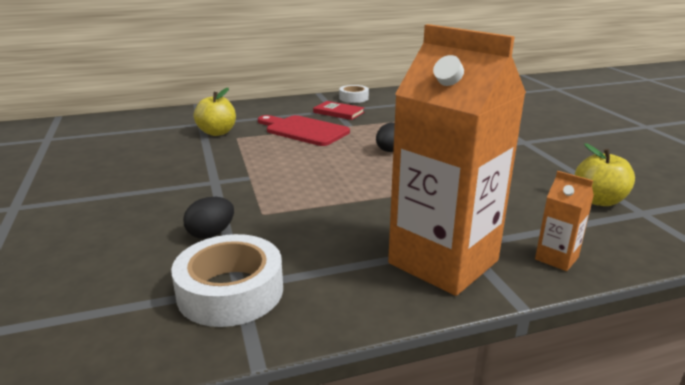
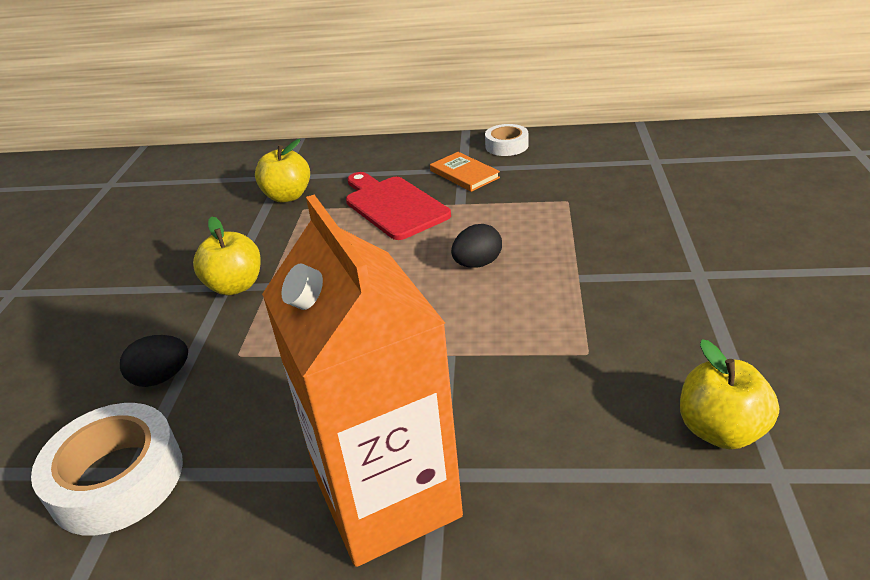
camera: 25 degrees right, 10 degrees up
red book [313,101,364,120] -> orange book [430,152,500,192]
orange carton [535,171,594,271] -> none
none -> yellow apple [193,216,261,295]

